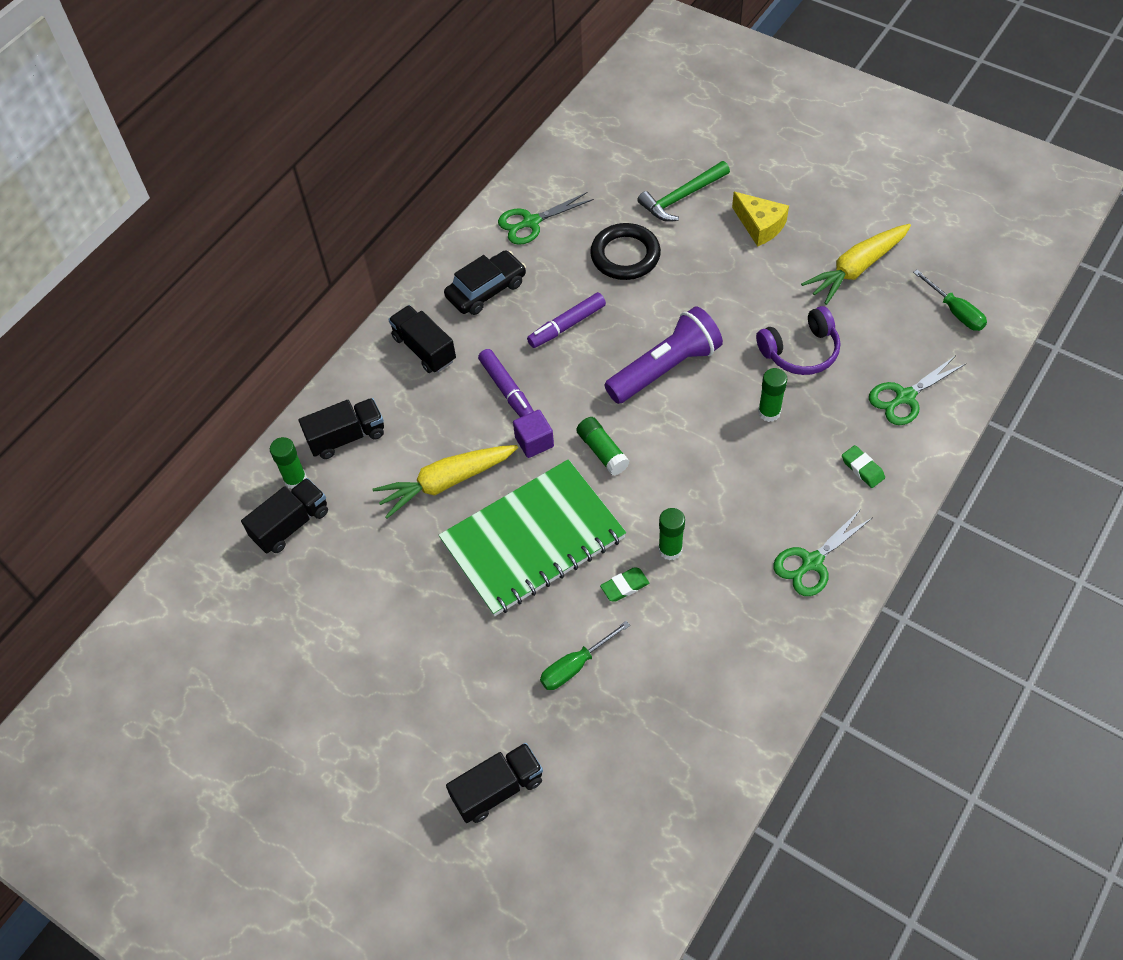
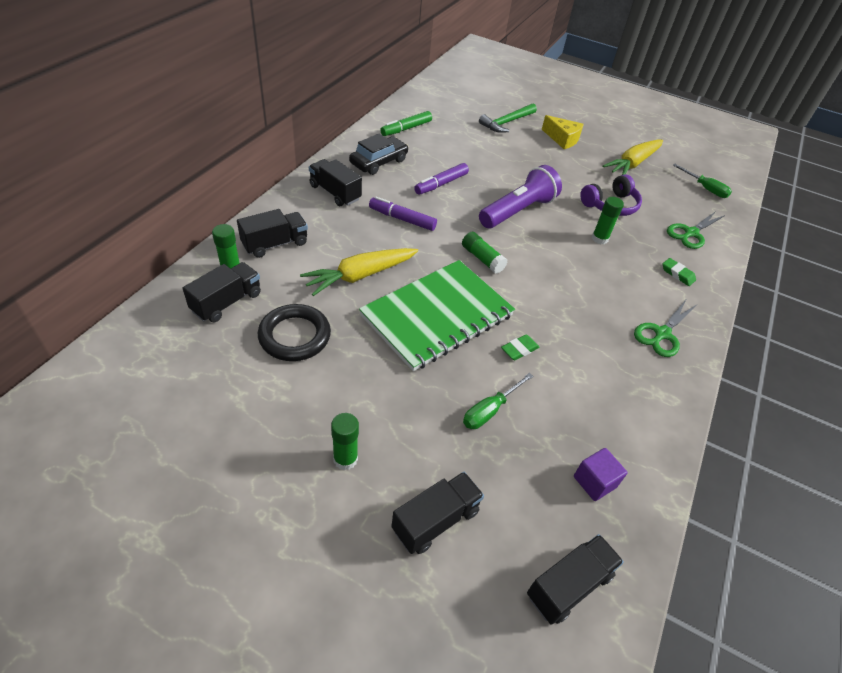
camera: 15 degrees left, 10 degrees down
purple marker [478,349,534,417] -> purple marker turned 150 degrees clockwise [369,197,437,231]
green scissors [498,192,594,245] -> green marker [380,111,432,136]
purple cube [513,410,554,458] -> purple cube moved to [574,448,627,501]
black ring [590,223,661,280] -> black ring moved to [258,304,331,361]
green glue stick [658,508,685,560] -> green glue stick moved to [331,413,359,470]
none -> black truck [527,534,624,625]

